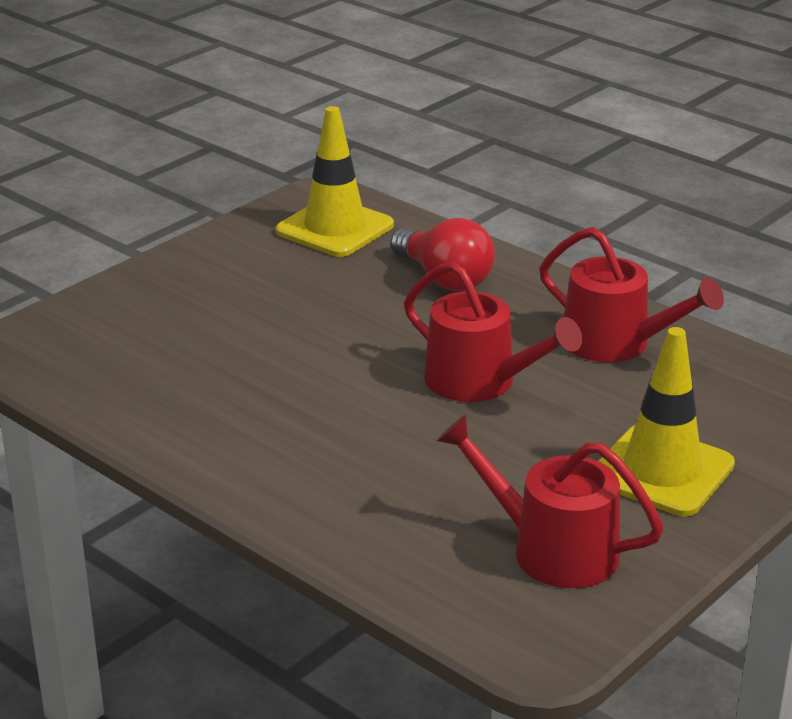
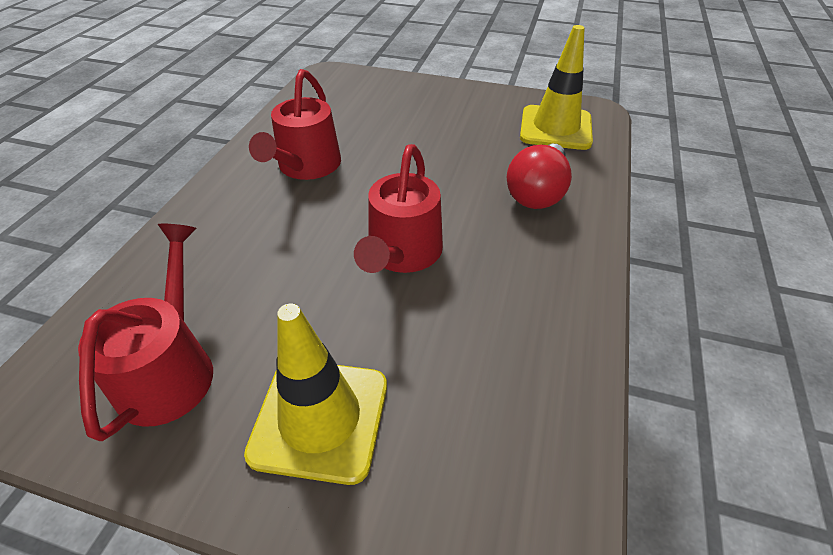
camera: 65 degrees right, 15 degrees up
red watering can [539,227,724,362] -> red watering can moved to [249,69,341,180]

